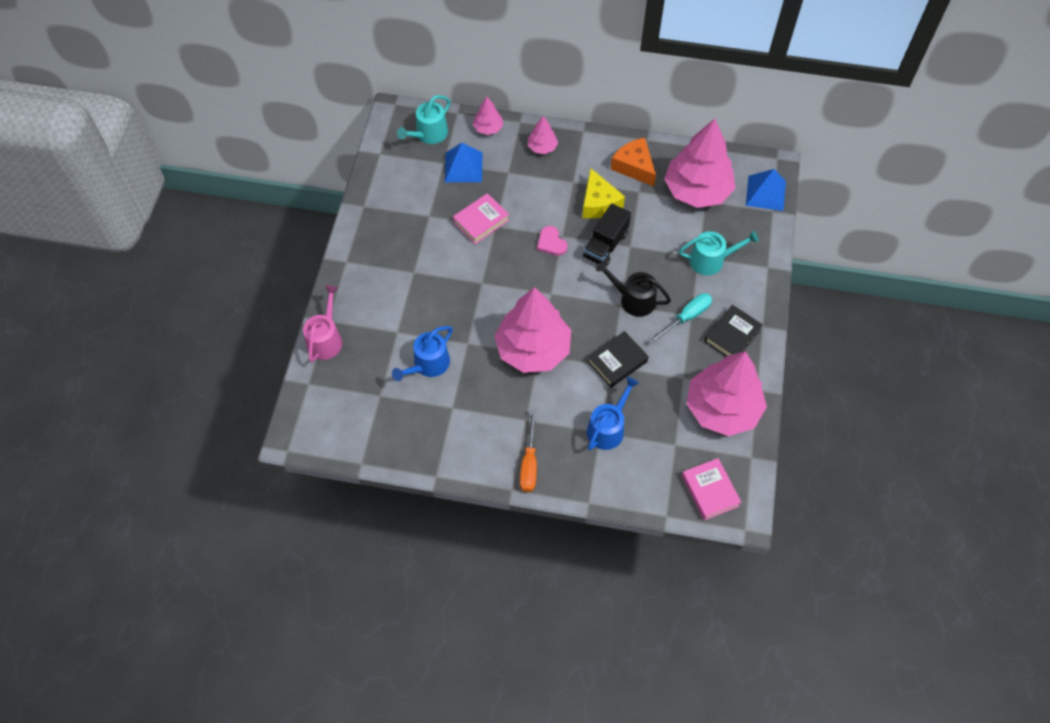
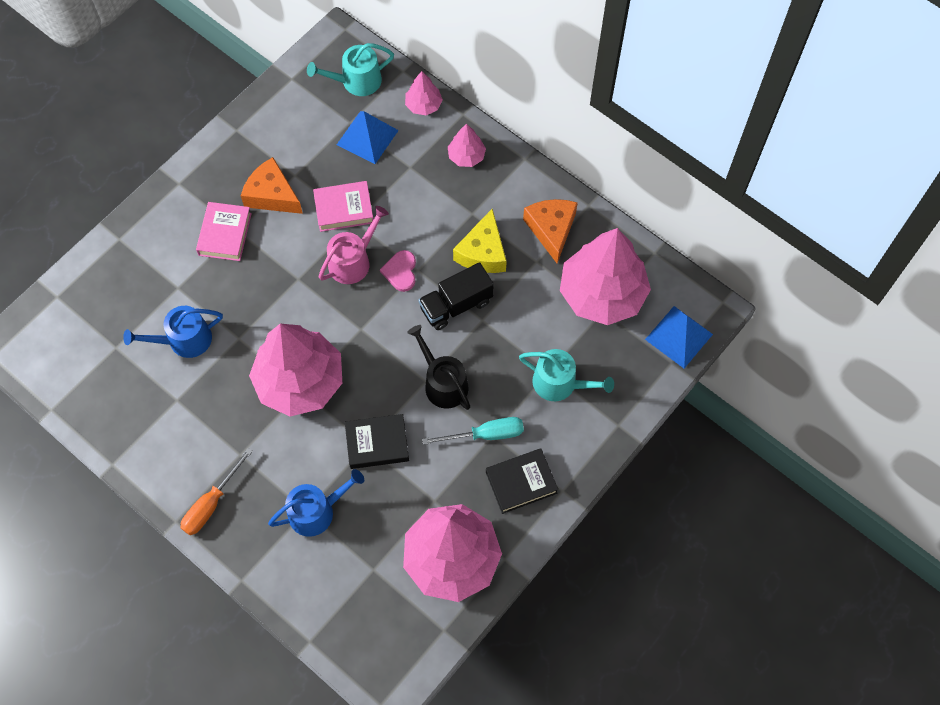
camera: 30 degrees right, 5 degrees up
pink watering can [303,286,342,362] -> pink watering can moved to [318,206,389,284]
pink book [682,458,742,520] -> pink book moved to [196,202,252,261]
none -> orange cheese [241,157,303,214]

